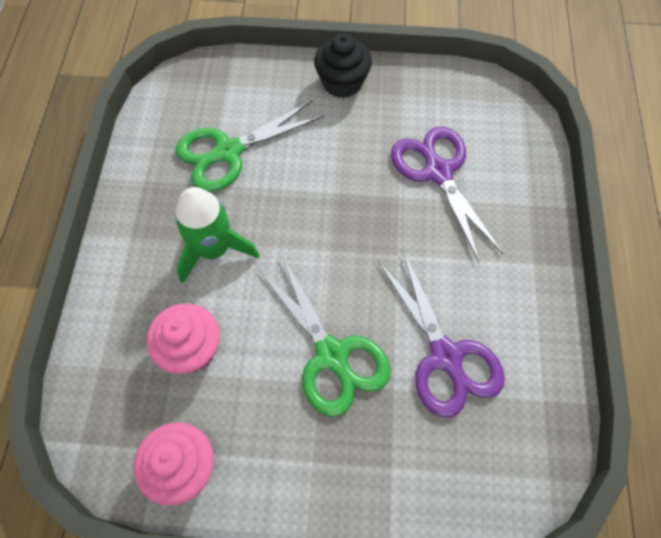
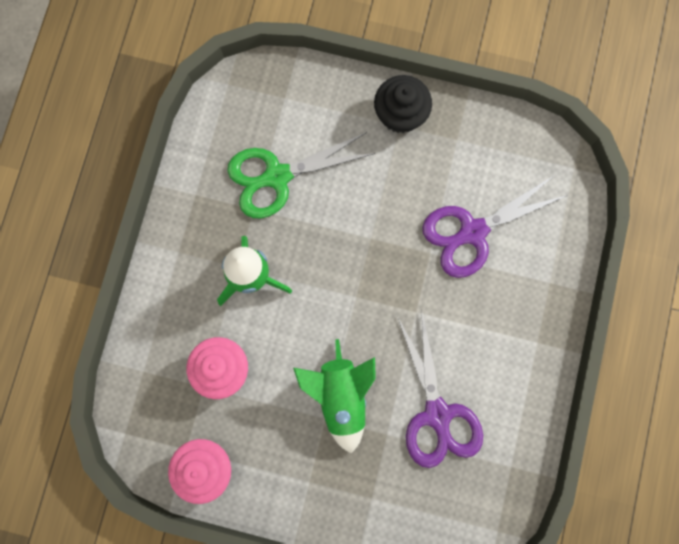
camera: 10 degrees right, 15 degrees up
green scissors [258,255,391,417] -> green rocket [293,339,376,453]
purple scissors [391,127,503,263] -> purple scissors turned 105 degrees counterclockwise [422,176,568,278]

